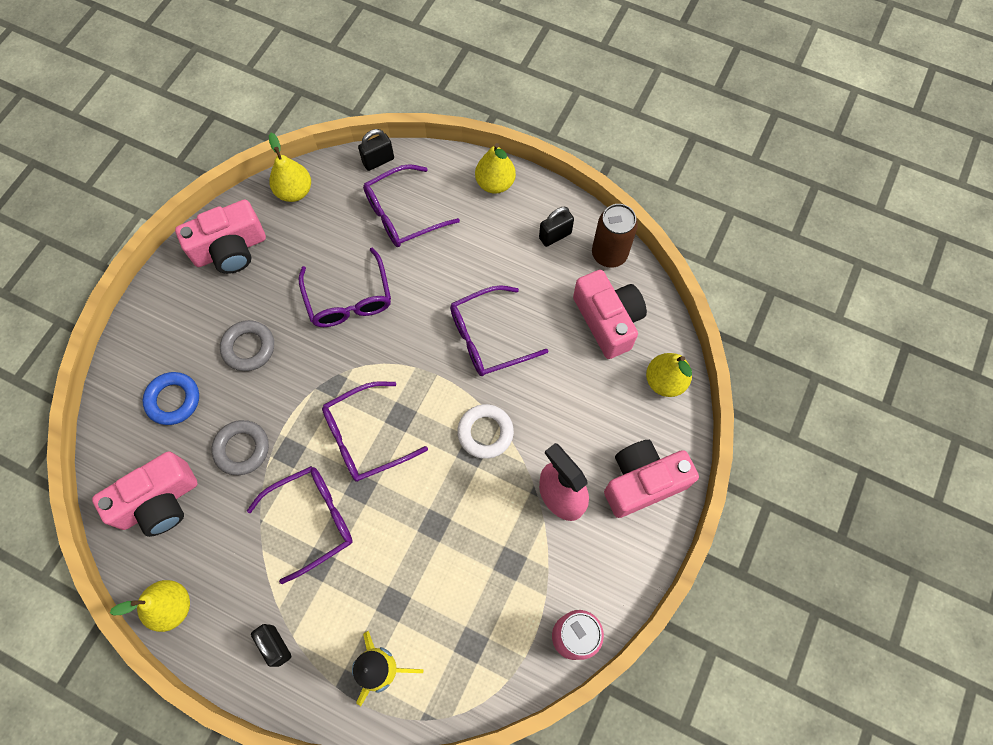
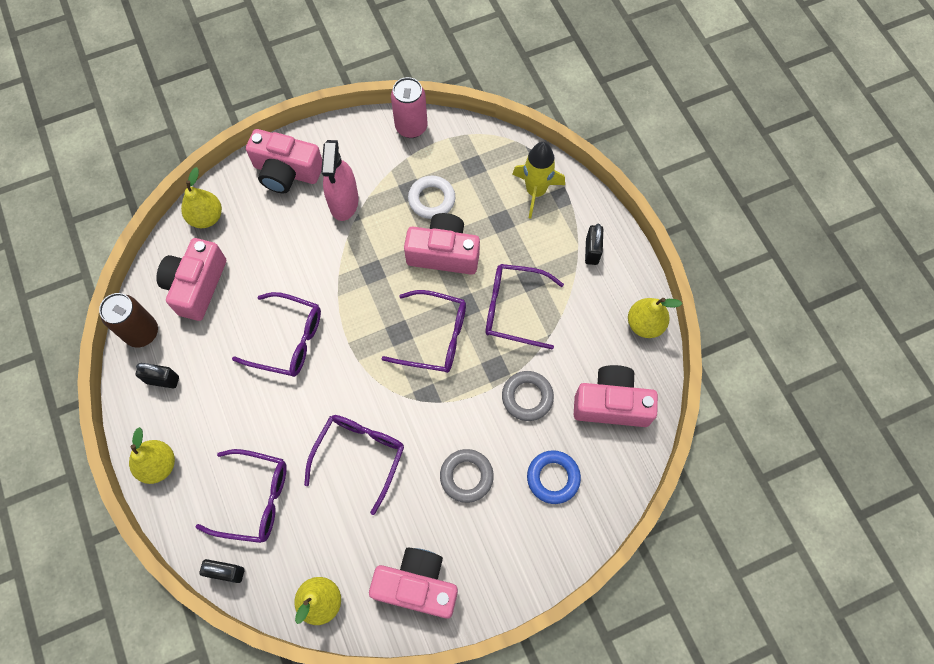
camera: 140 degrees left, 0 degrees up
white ring [457,404,514,459] -> white ring moved to [408,176,455,219]
none -> pink camera [404,213,480,275]

